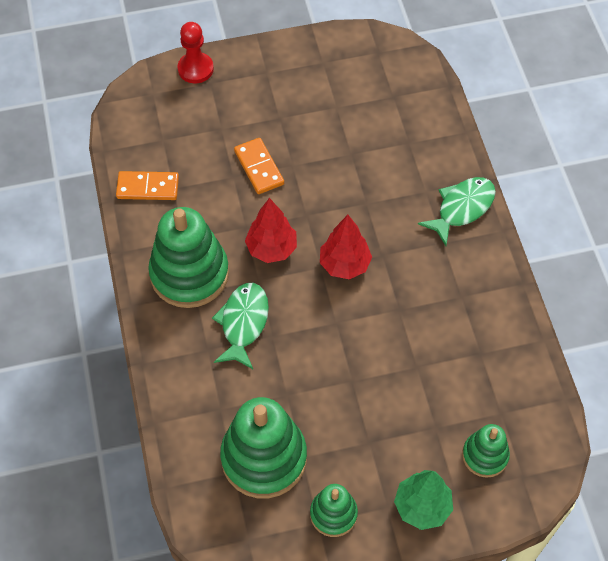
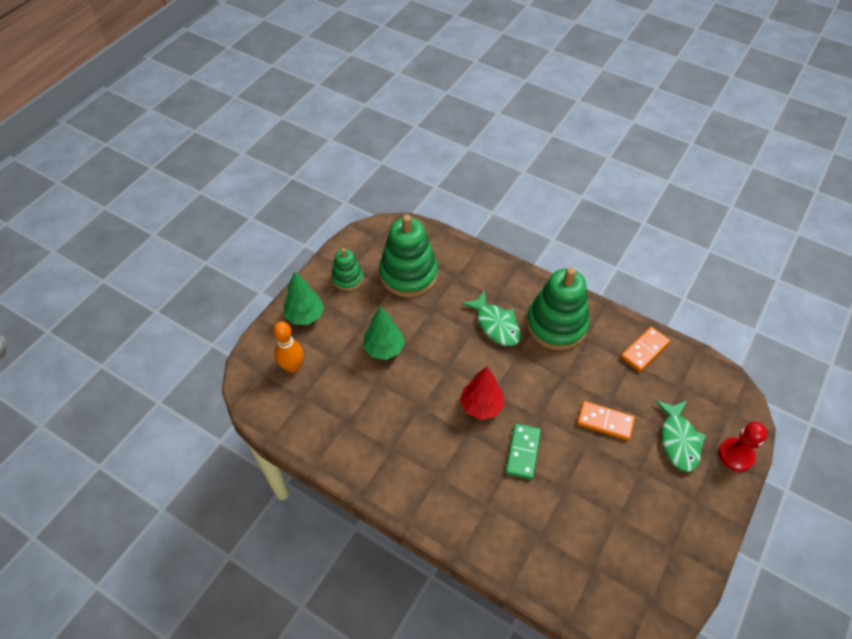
camera: 135 degrees right, 5 degrees down
red tree [245,198,297,263] -> none
green fish [418,177,496,246] -> green fish moved to [655,400,706,472]
green stacking toy [462,424,510,478] -> orange bowling pin [273,321,304,373]
none -> green tree [363,306,405,360]
none -> green domino [506,423,541,479]

